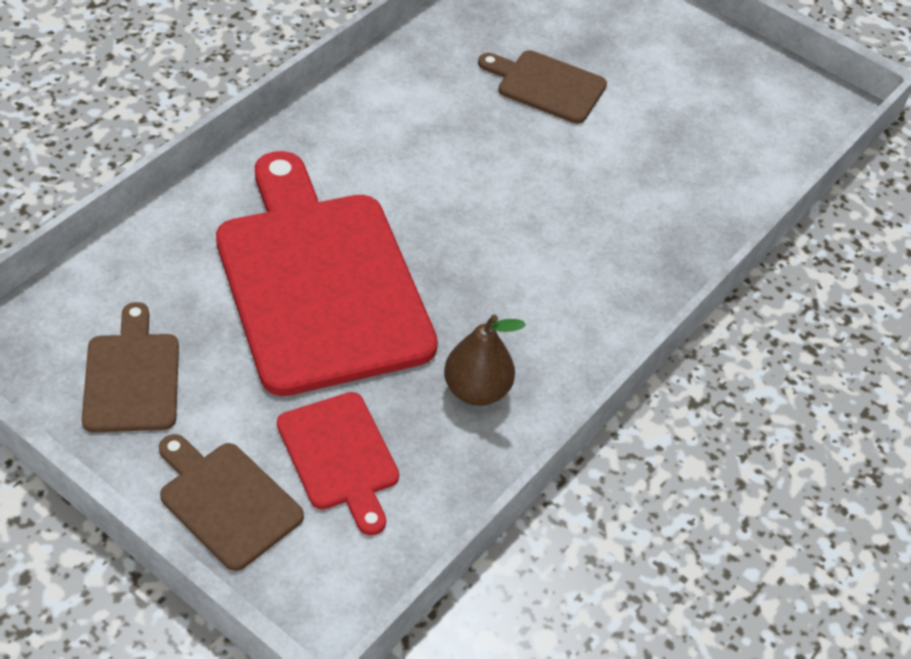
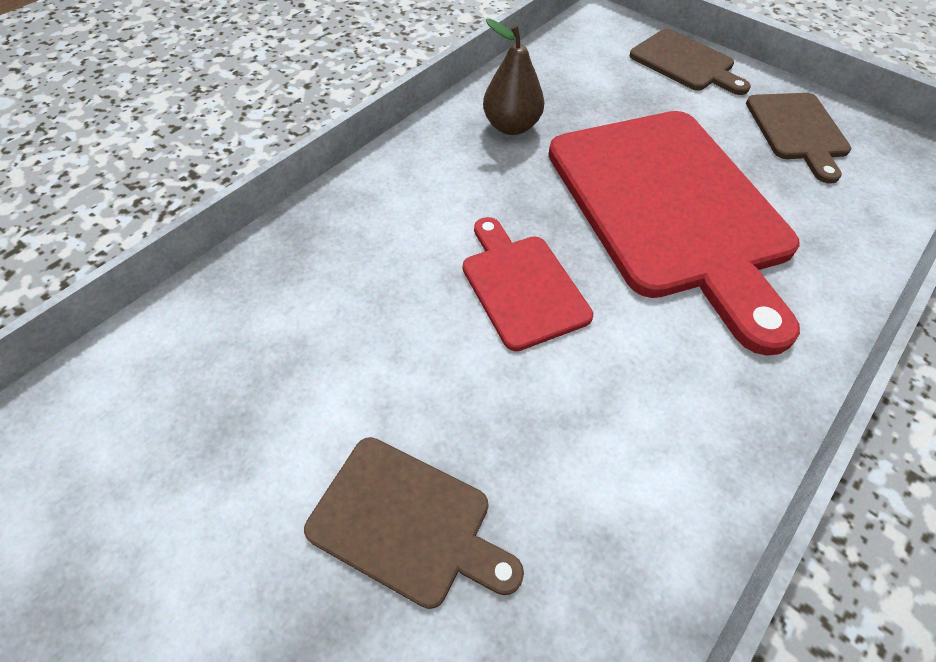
camera: 175 degrees left, 5 degrees up
red cutting board [277,392,399,536] -> red cutting board moved to [463,217,593,351]

